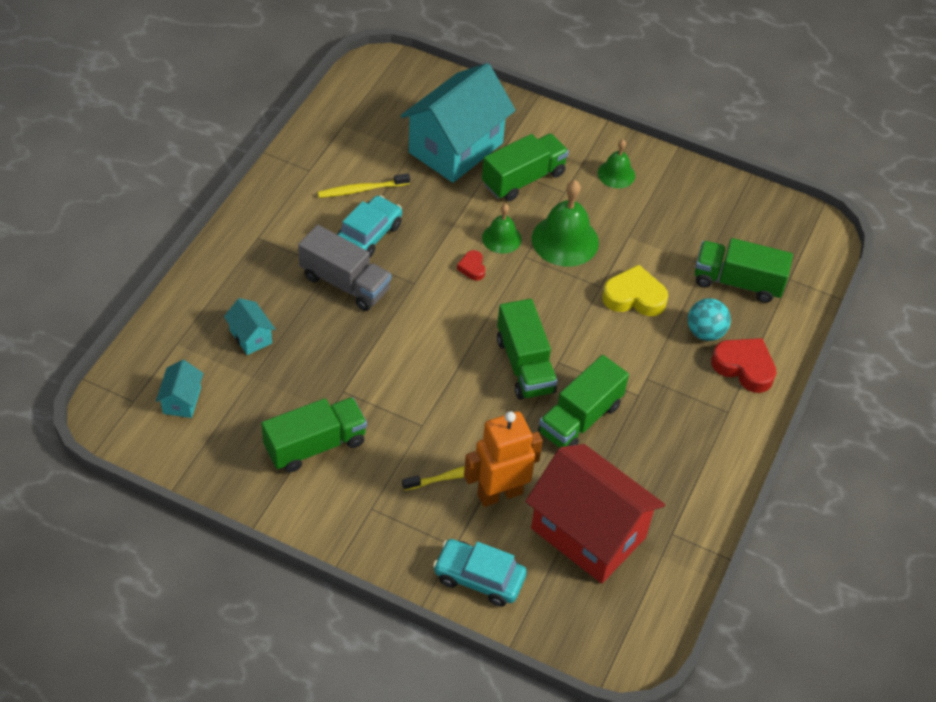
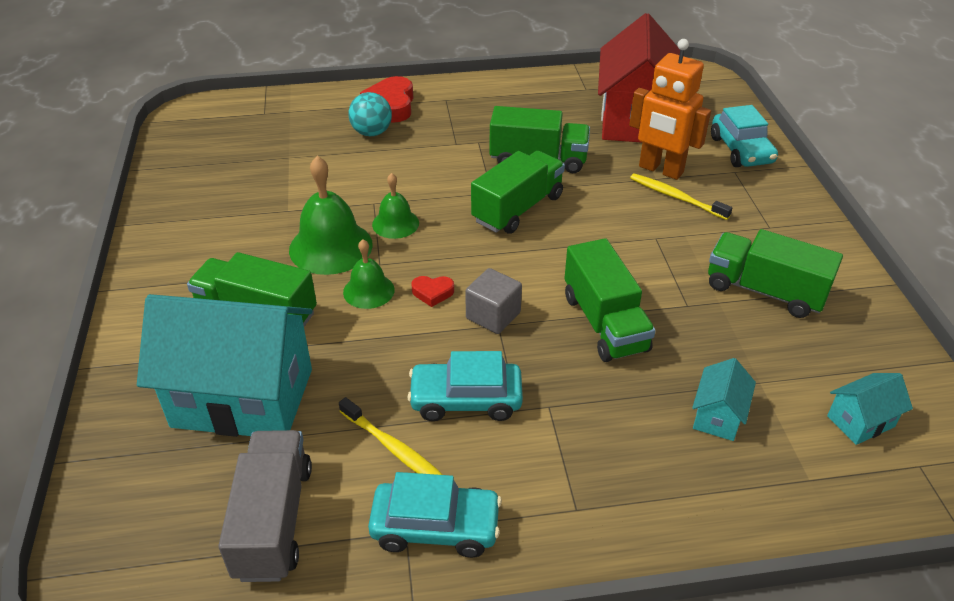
camera: 120 degrees left, 10 degrees down
grey truck [298,225,392,311] -> grey truck moved to [219,430,312,582]
red heart [457,250,485,281] -> red heart turned 45 degrees clockwise [411,276,454,307]
green bell [598,140,635,188] -> green bell moved to [372,173,419,239]
yellow heart [602,265,668,316] -> none
green truck [695,238,793,303] -> green truck moved to [564,238,656,362]
none -> turquoise car [368,472,502,558]
none -> grey cube [465,268,522,334]

